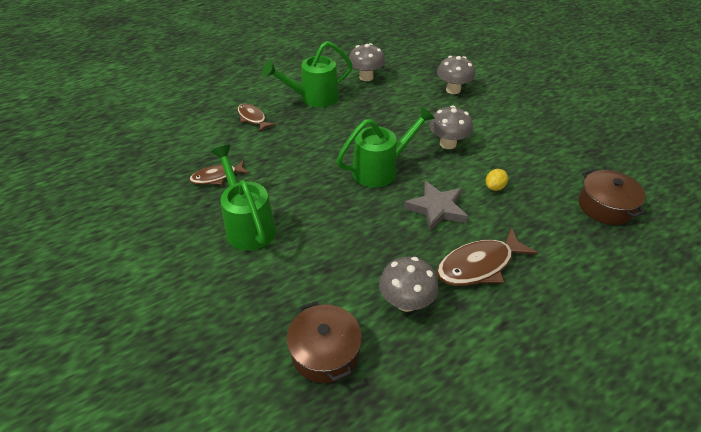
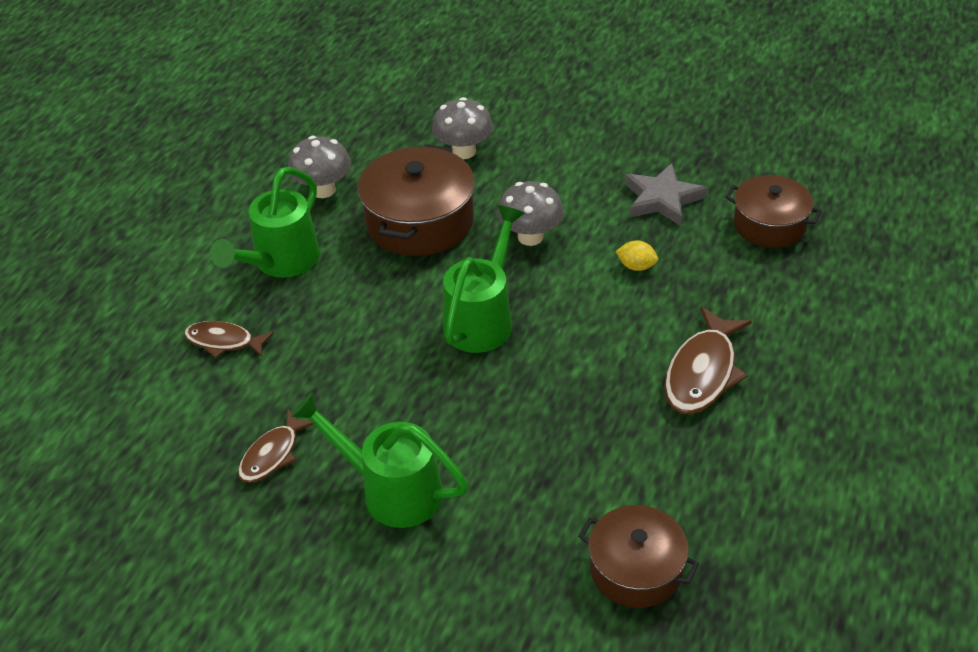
camera: 35 degrees left, 0 degrees up
grey mushroom [379,257,439,312] -> none
grey star [404,181,468,231] -> grey star moved to [625,163,707,226]
yellow lemon [485,169,508,191] -> yellow lemon turned 75 degrees counterclockwise [615,240,658,271]
none -> brown pot [358,144,475,256]

